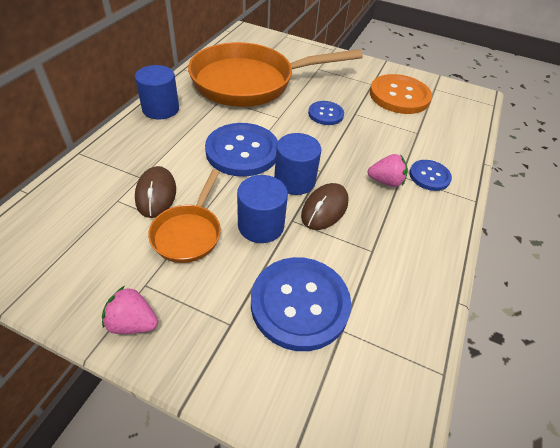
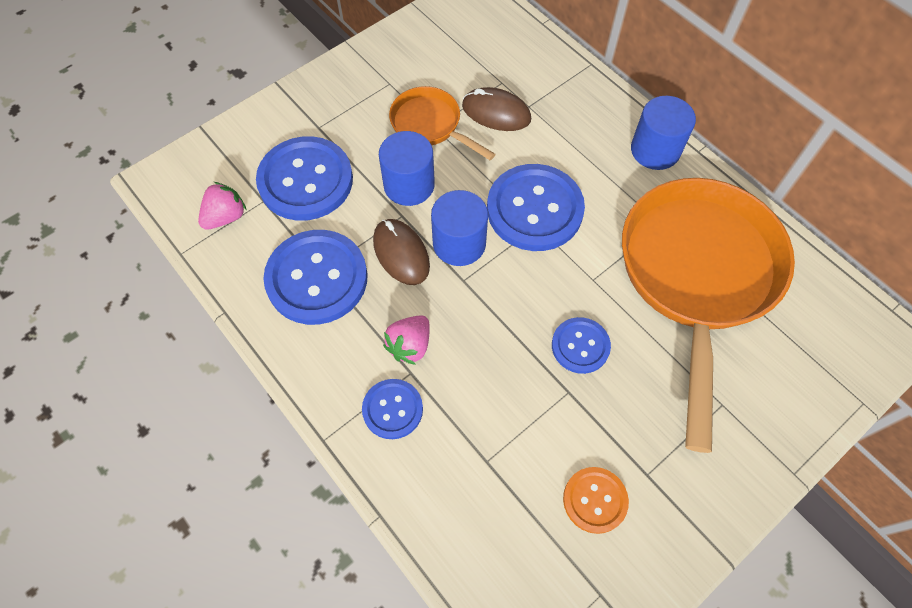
camera: 120 degrees right, 15 degrees up
pink strawberry [102,286,158,334] -> pink strawberry moved to [198,182,247,230]
orange button [370,74,432,114] -> orange button [563,467,629,534], size x0.55
none -> blue button [263,230,368,325]

